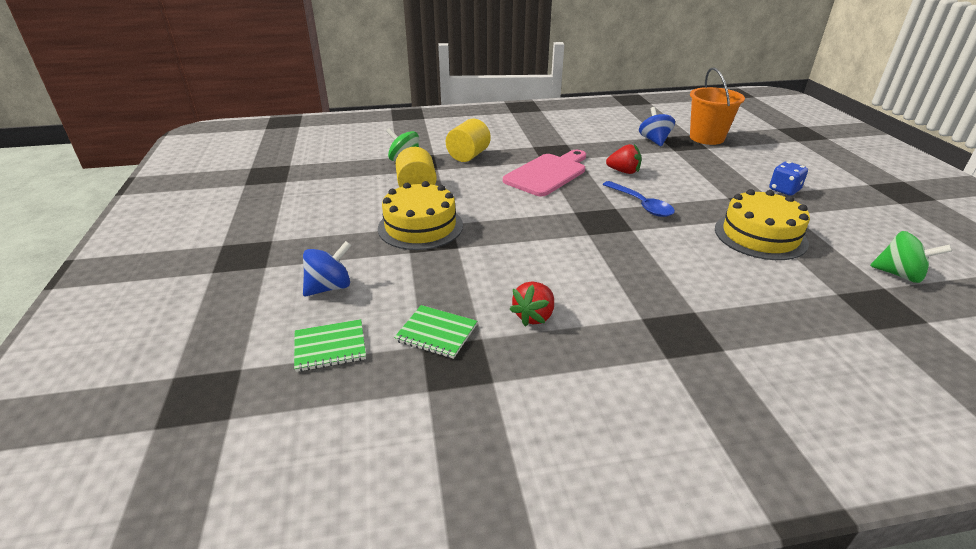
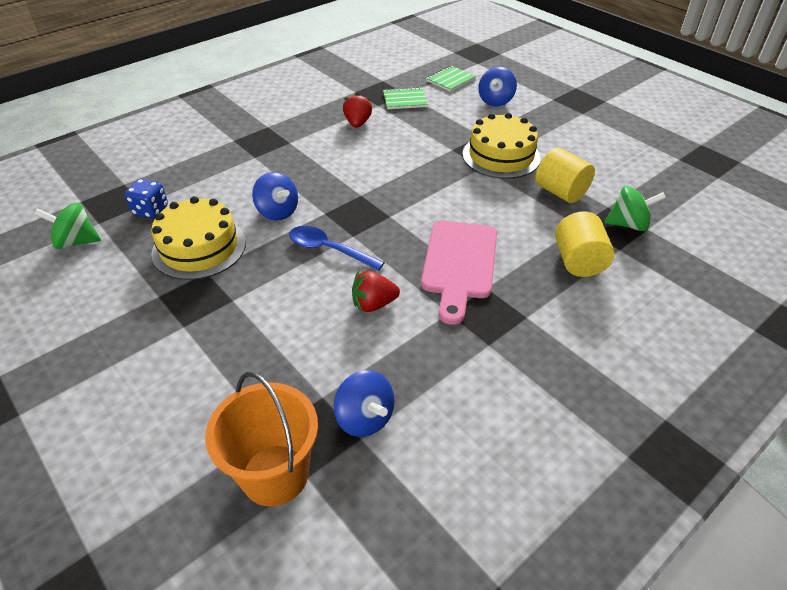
camera: 150 degrees right, 10 degrees up
blue dice [769,161,808,196] -> blue dice moved to [125,179,168,218]
none -> blue spinning top [252,172,298,221]

